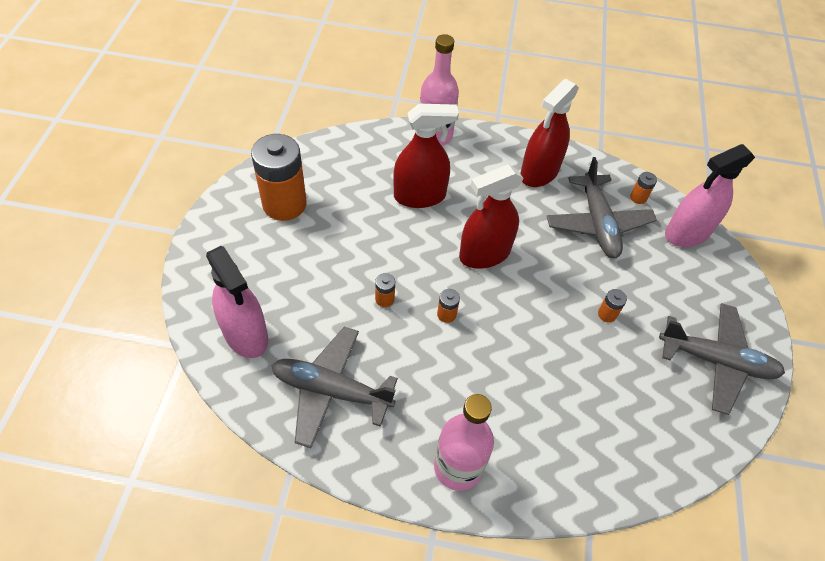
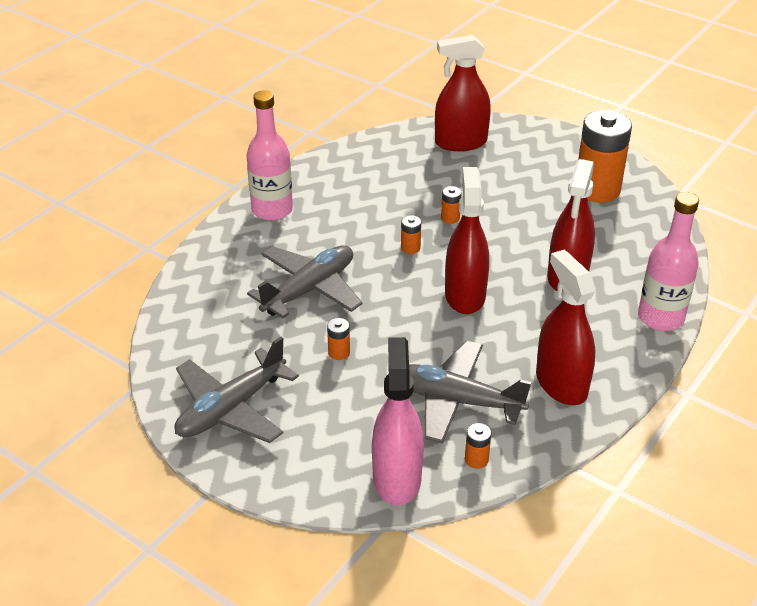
camera: 120 degrees right, 15 degrees down
pink spray bottle [206,246,268,358] -> red spray bottle [435,35,491,151]
grey plane [271,327,398,448] -> grey plane moved to [247,245,363,318]

